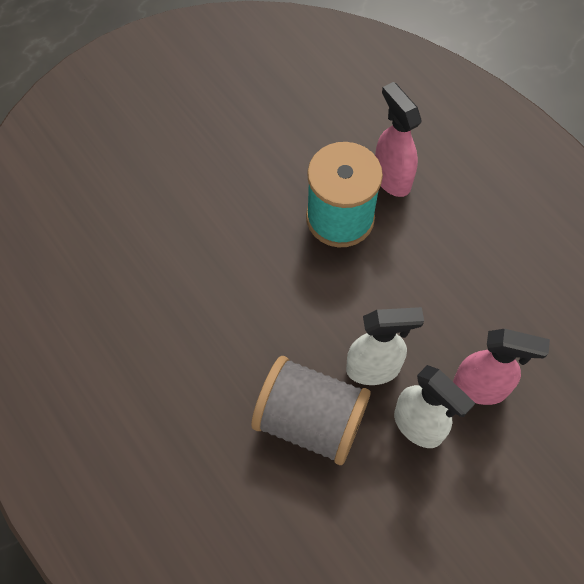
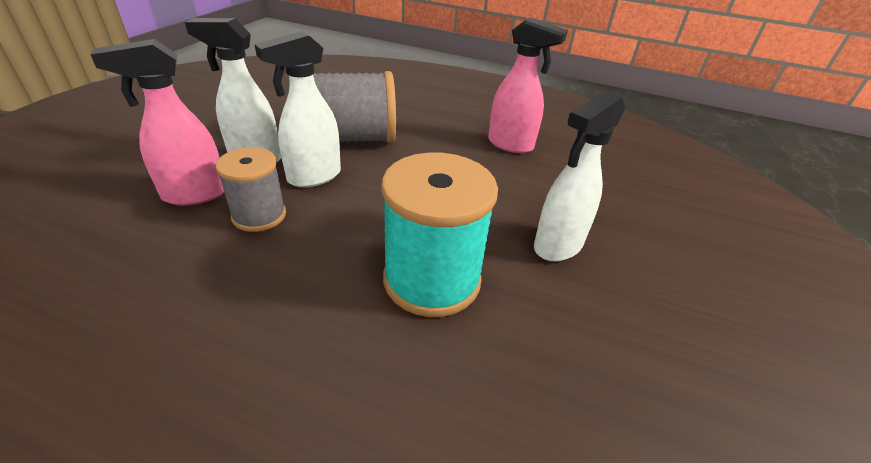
camera: 145 degrees right, 25 degrees down
pink spray bottle [375,82,422,197] -> pink spray bottle moved to [488,17,568,153]
none -> grey spool [216,147,286,232]
none -> white spray bottle [534,91,625,262]

